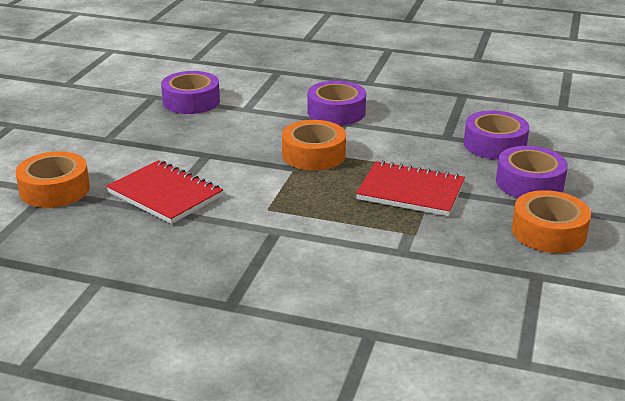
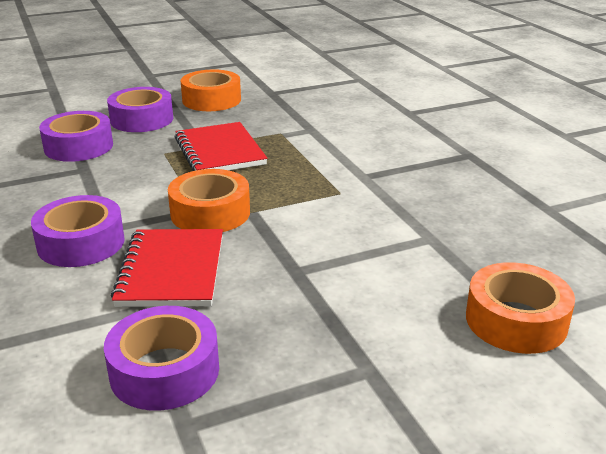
camera: 130 degrees left, 0 degrees up
red notebook [106,160,223,224] -> red notebook moved to [111,229,223,307]

